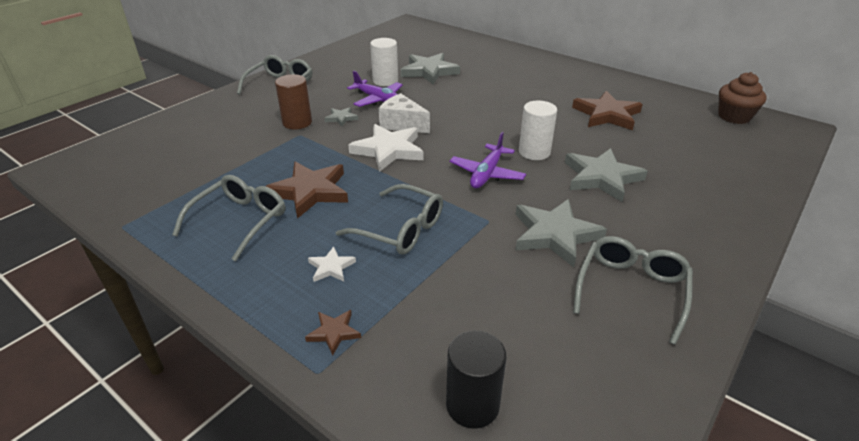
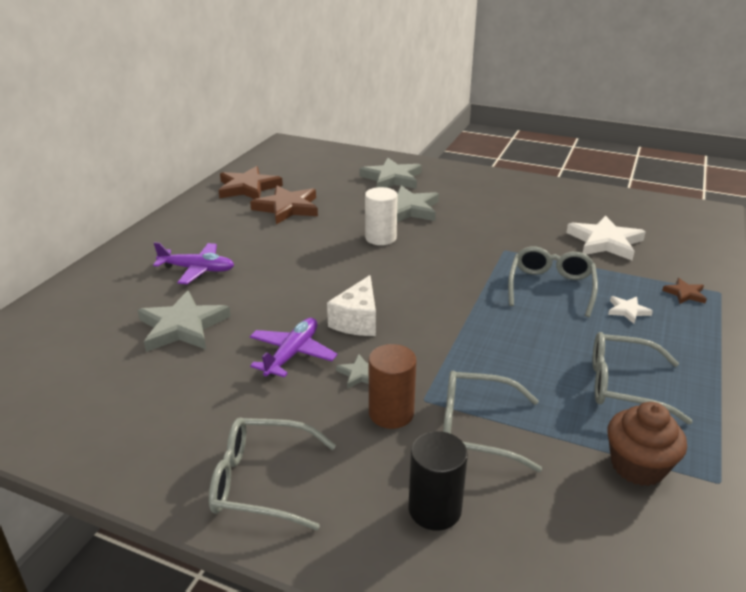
camera: 105 degrees left, 5 degrees down
brown star [265,162,348,219] -> brown star moved to [218,166,283,199]
white star [348,124,424,172] -> white star moved to [566,215,646,260]
white cylinder [370,38,398,86] -> none
black cylinder [446,330,506,429] -> black cylinder moved to [409,431,468,531]
purple plane [450,132,526,188] -> purple plane moved to [153,242,234,284]
grey star [516,199,607,267] -> grey star moved to [360,158,422,189]
grey glasses [573,236,693,345] -> grey glasses moved to [443,370,542,472]
brown cupcake [718,72,767,124] -> brown cupcake moved to [608,402,687,486]

